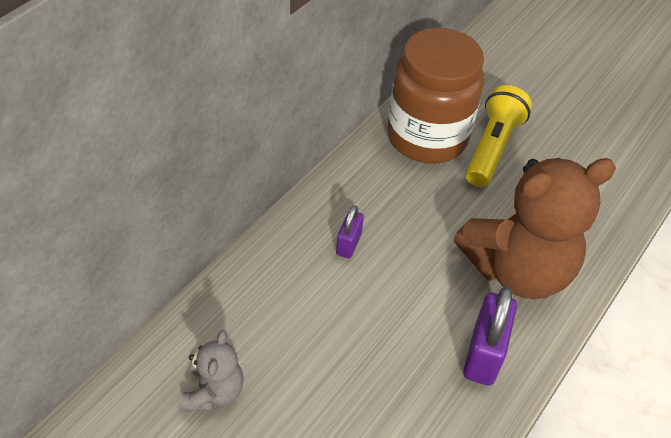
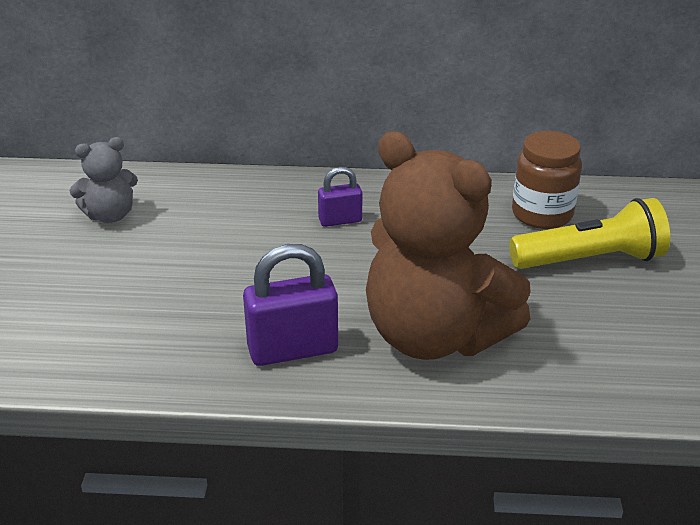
camera: 60 degrees right, 15 degrees down
brown jar [387,28,484,164] -> brown jar [512,131,582,229], size x0.58

